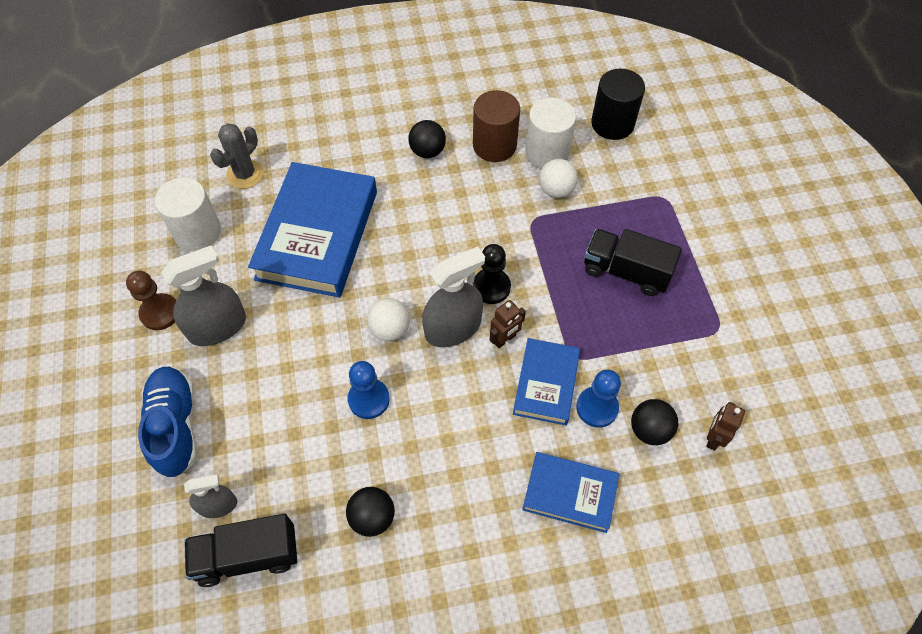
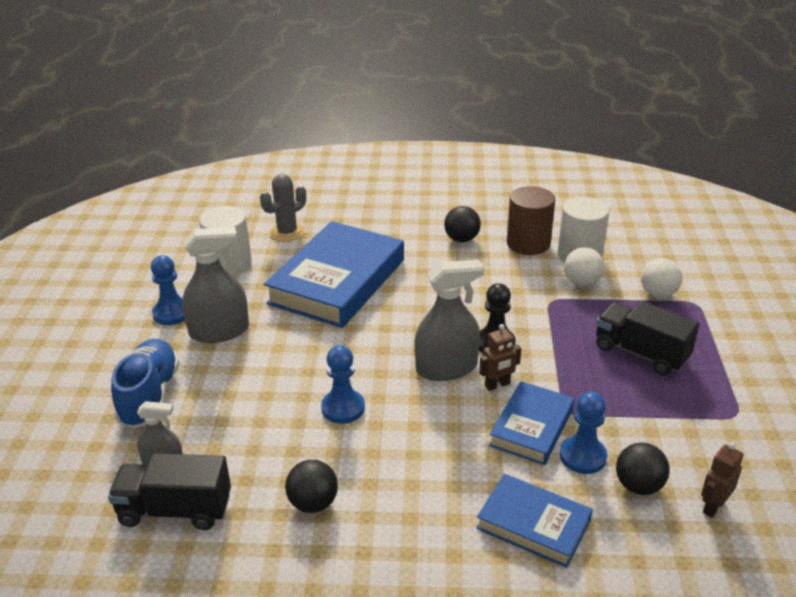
camera: 15 degrees right, 25 degrees down
brown pawn [126,271,176,330] -> blue pawn [151,255,185,325]
white ball [367,298,410,341] -> white ball moved to [641,258,682,298]
black cylinder [591,69,645,140] -> none

